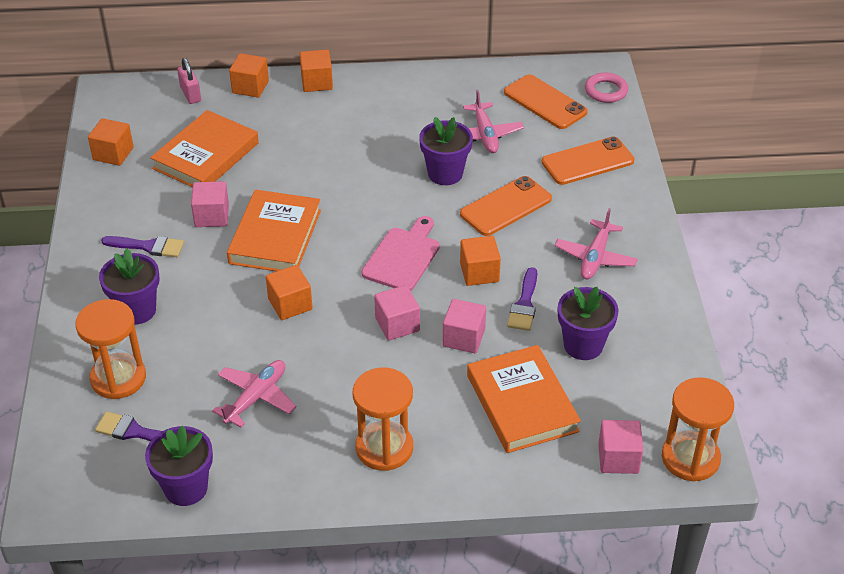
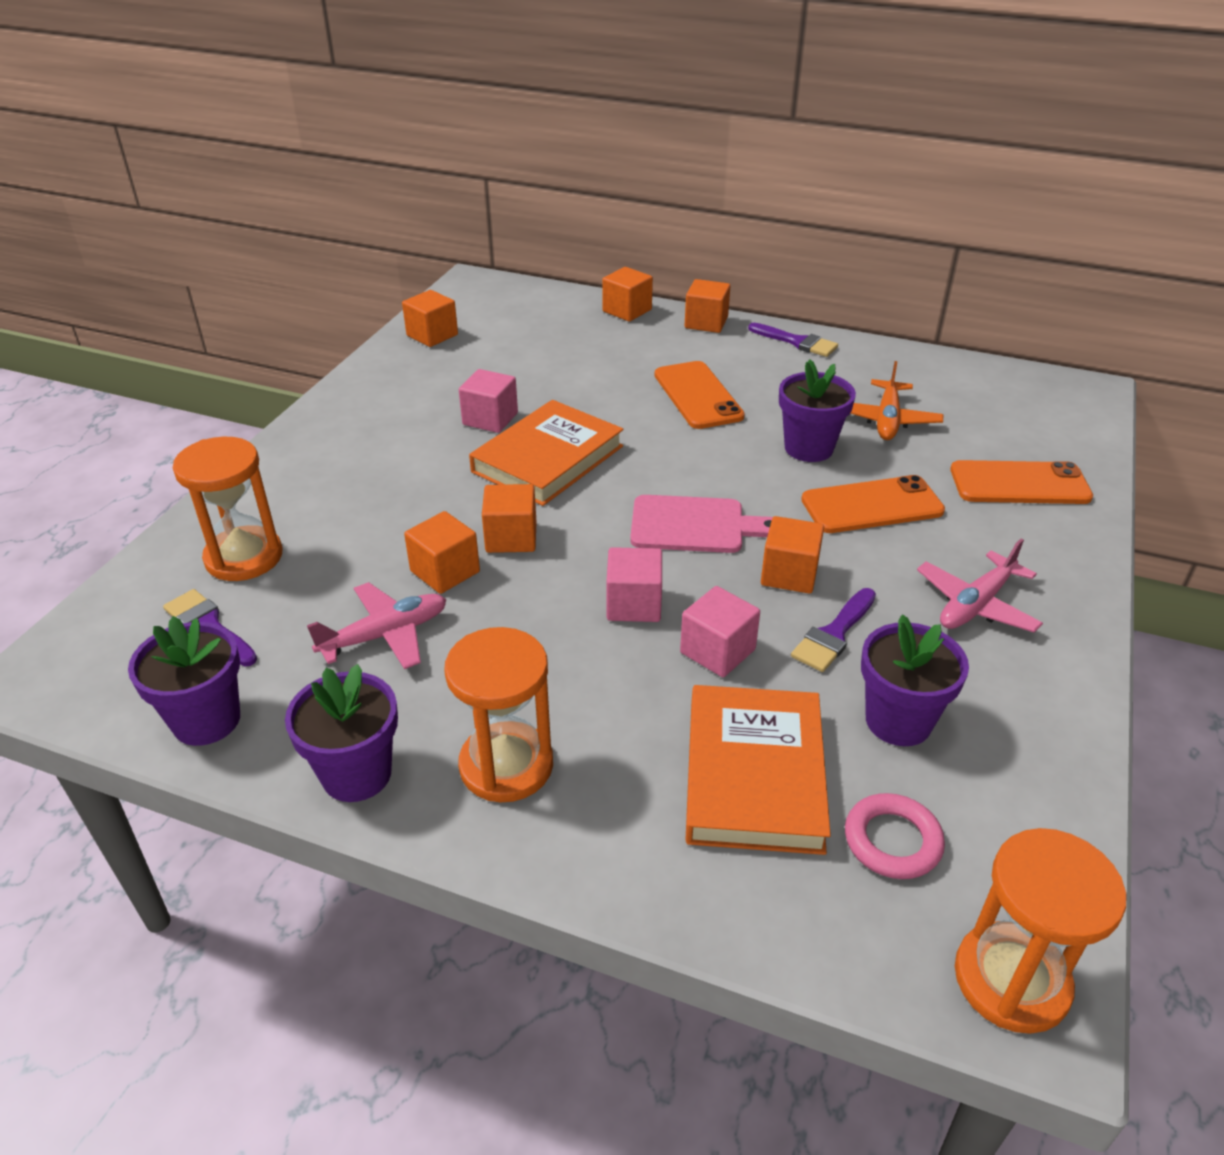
camera: 25 degrees right, 5 degrees down
purple flower pot [99,249,159,325] -> purple flower pot moved to [285,664,398,802]
purple brush [101,236,184,257] -> purple brush moved to [748,323,838,357]
orange book [150,110,259,187] -> none
pink padlock [177,58,201,104] -> none
pink cutting board [362,216,440,291] -> pink cutting board turned 45 degrees clockwise [630,495,773,553]
pink plane [463,90,524,153] -> orange plane [850,361,943,440]
orange phone [504,74,588,129] -> orange phone moved to [655,361,745,429]
pink ring [585,72,628,103] -> pink ring moved to [845,793,945,879]
pink cube [598,420,643,474] -> none
none -> orange cube [404,511,480,594]

